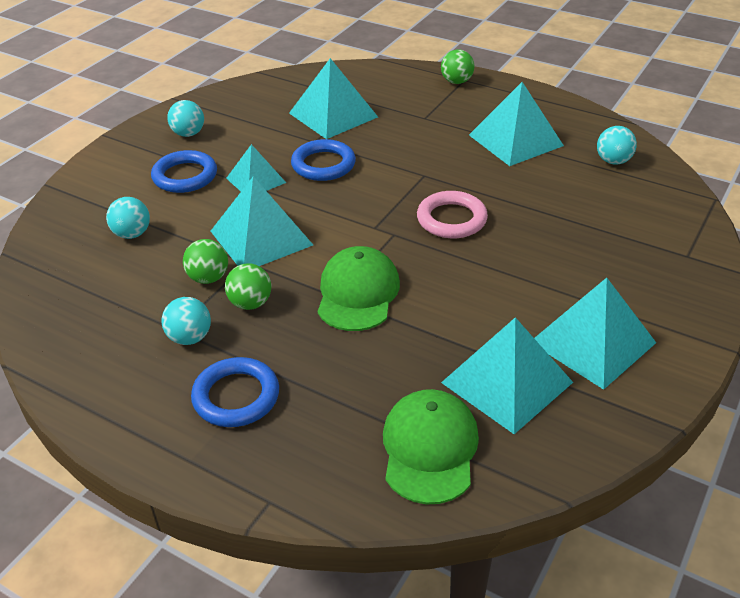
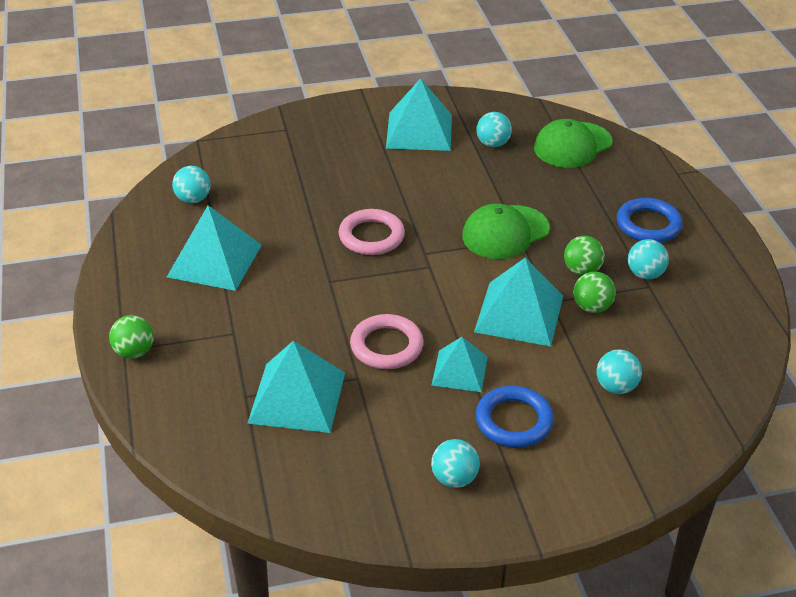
camera: 135 degrees left, 0 degrees up
blue ring [291,139,356,181] -> pink ring [350,314,424,369]
turquoise pyramid [441,317,573,434] -> turquoise ball [477,112,512,147]

